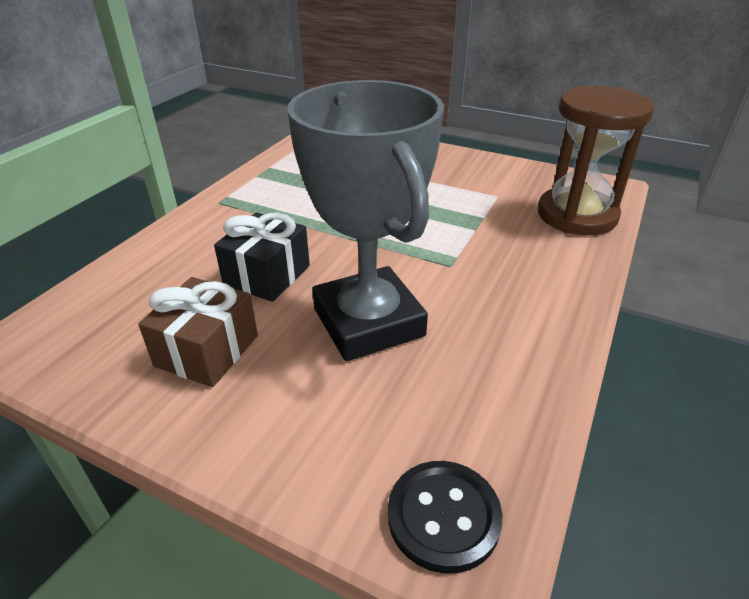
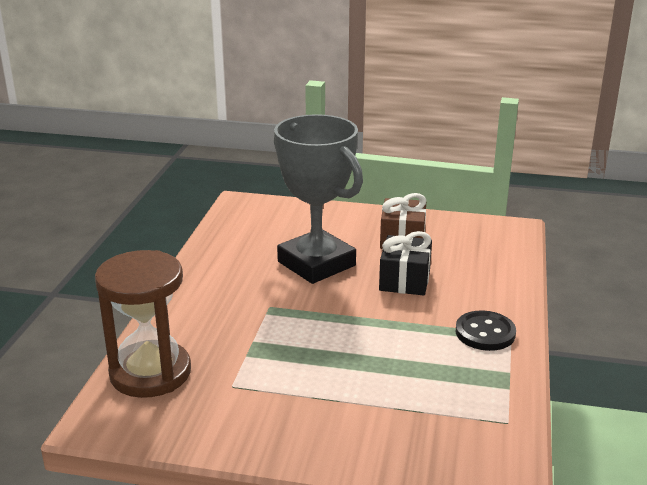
camera: 165 degrees right, 10 degrees down
black button [388,461,502,574] -> black button moved to [456,310,516,351]

